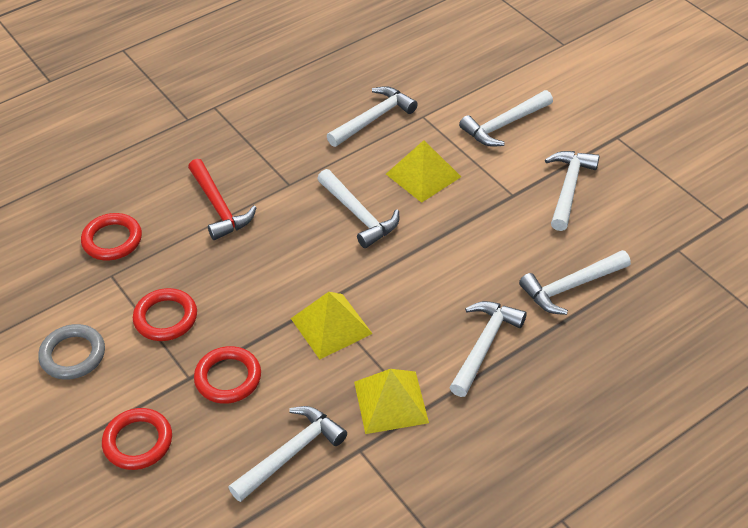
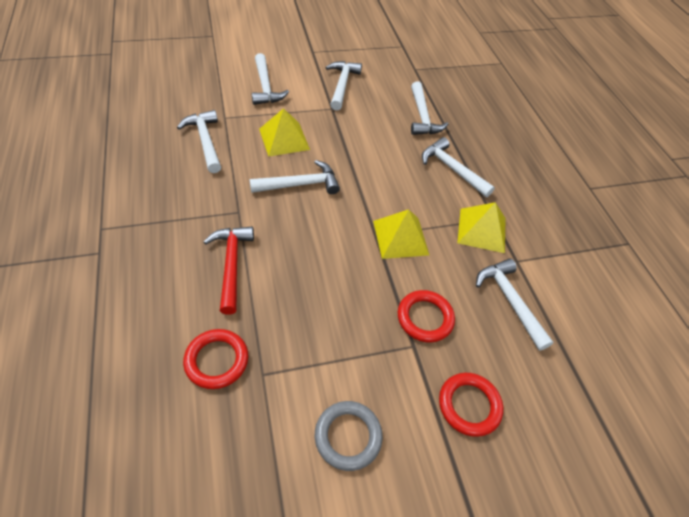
camera: 75 degrees left, 5 degrees up
red ring [133,288,197,341] -> none
red hammer [188,159,256,240] -> red hammer turned 90 degrees counterclockwise [204,227,254,315]
white hammer [545,151,599,231] -> white hammer turned 60 degrees clockwise [325,61,362,111]

